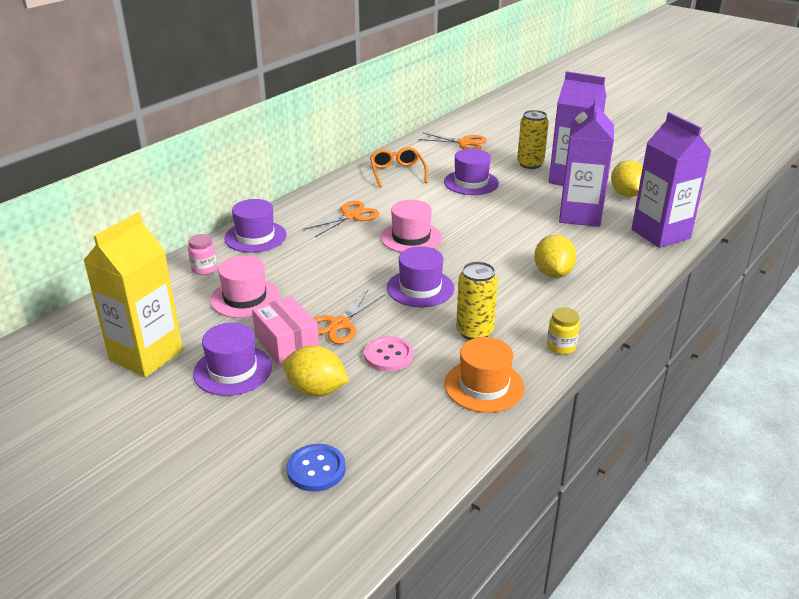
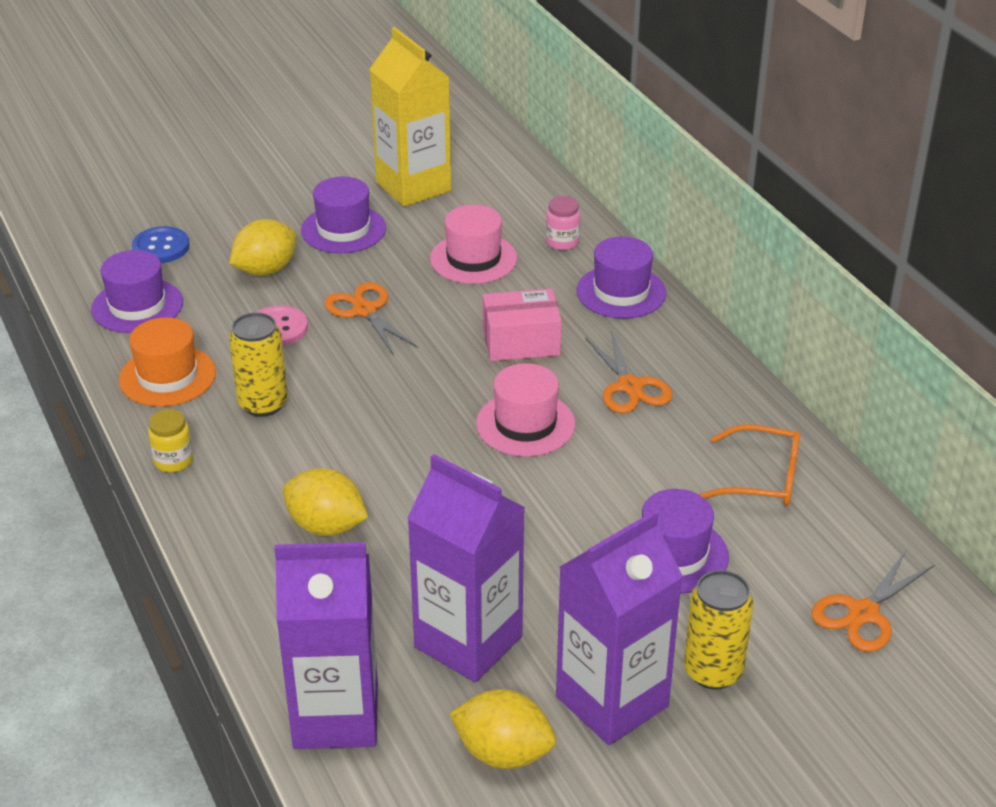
camera: 115 degrees right, 5 degrees up
pink box [252,296,319,366] -> pink box moved to [483,289,562,361]
purple hat [387,246,454,307] -> purple hat moved to [91,250,183,333]

